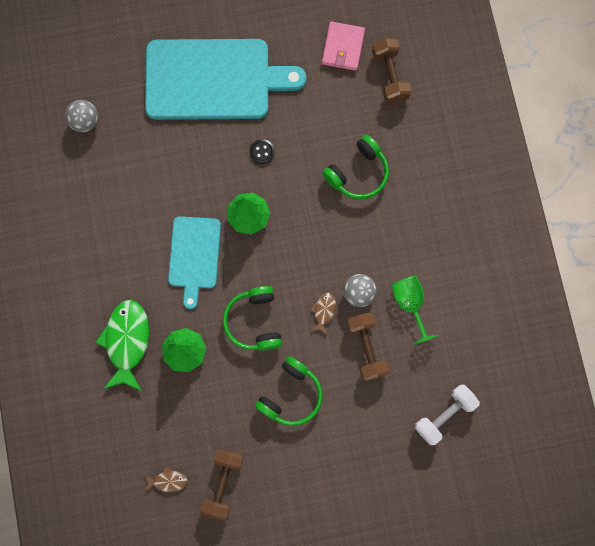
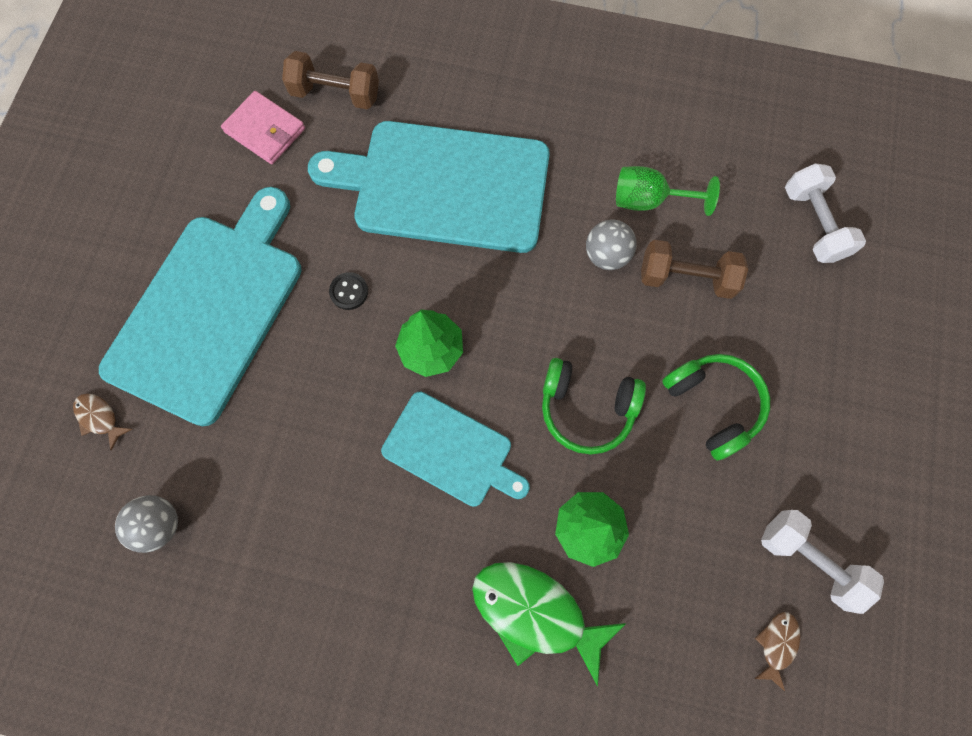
camera: 65 degrees left, 5 degrees down
brown dumbbell [200,449,244,520] -> white dumbbell [761,510,884,614]
brown fish [310,293,336,335] -> brown fish moved to [73,393,132,451]
green headphones [322,135,389,200] -> turquoise cutting board [308,121,550,253]

